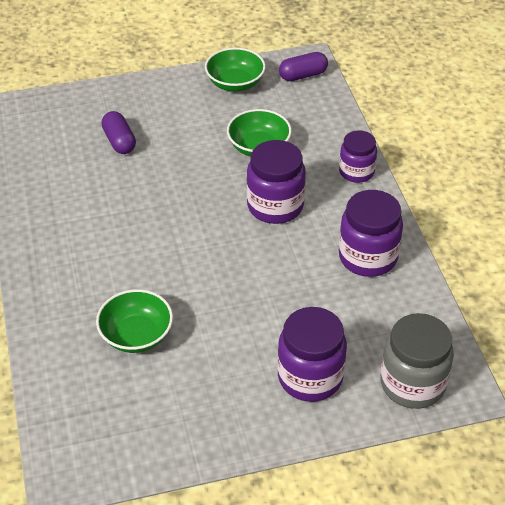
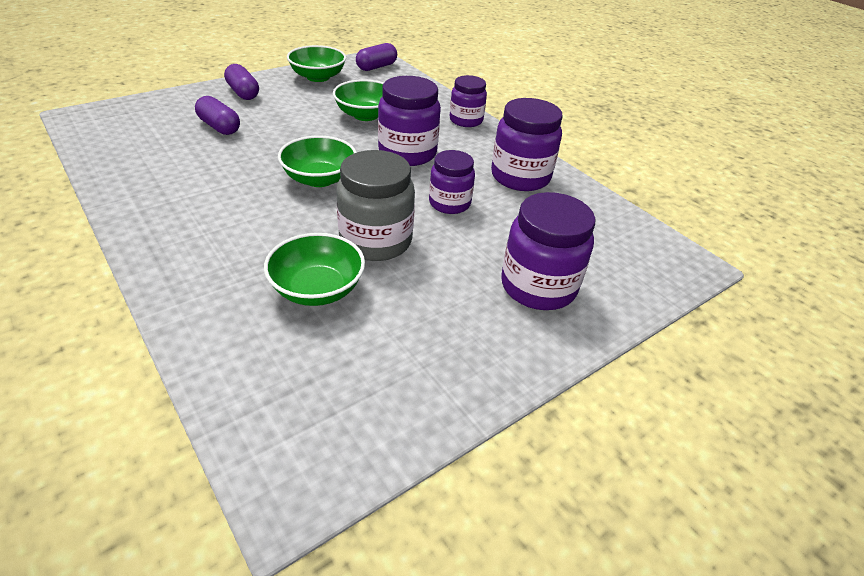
camera: 25 degrees left, 5 degrees down
grey jar [380,313,454,409] -> grey jar moved to [336,150,415,261]
none -> purple capsule [224,64,259,100]
none -> green bowl [278,136,357,187]
none -> purple jar [429,150,475,214]

